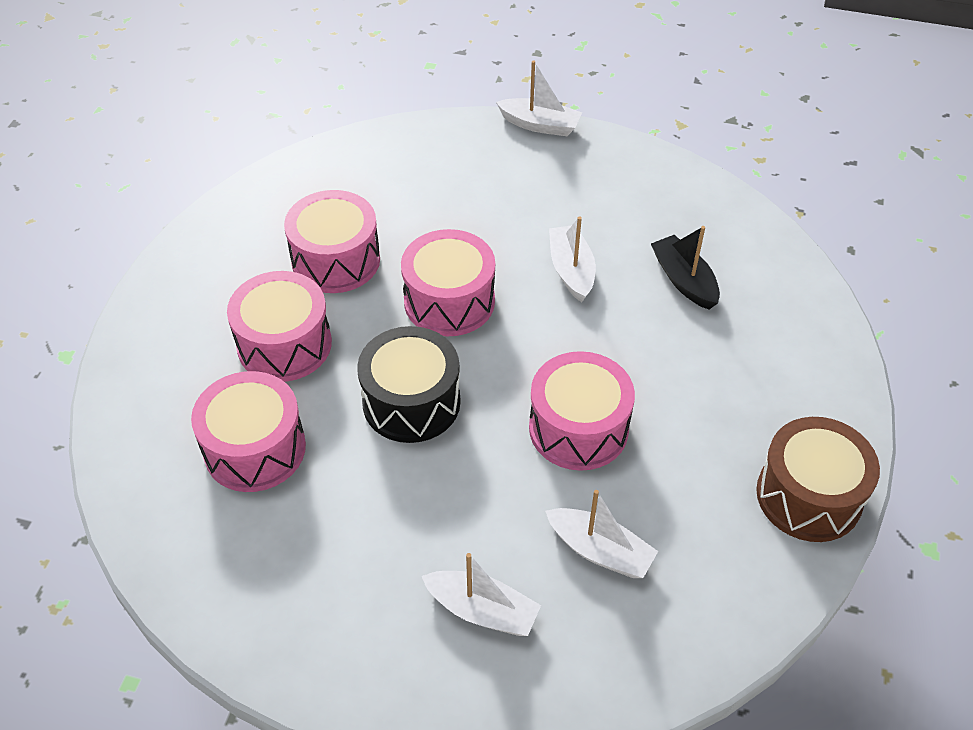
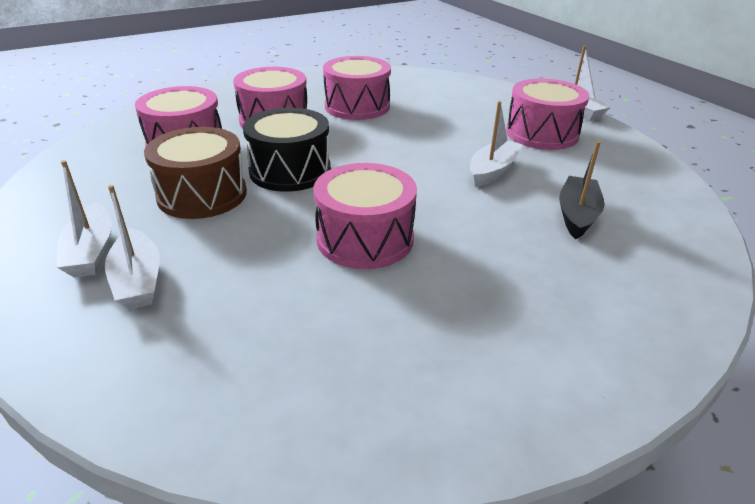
camera: 45 degrees right, 15 degrees down
pink drum [401,229,495,336] -> pink drum moved to [506,78,589,150]
white boat [545,490,658,578] -> white boat moved to [57,160,112,277]
brown drum [756,417,880,542] -> brown drum moved to [144,127,247,219]

